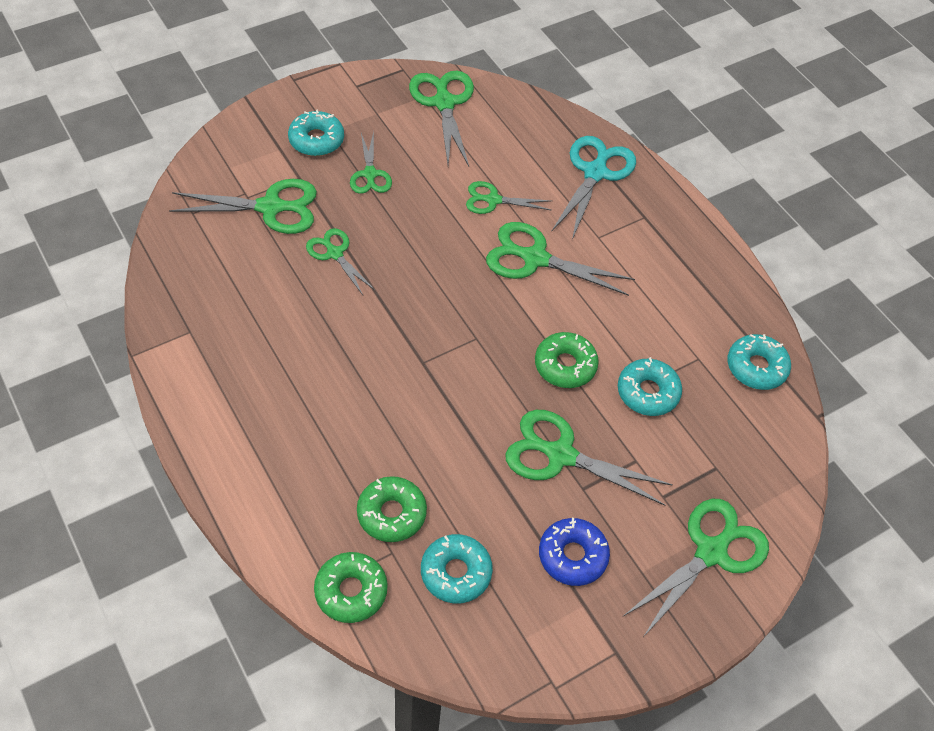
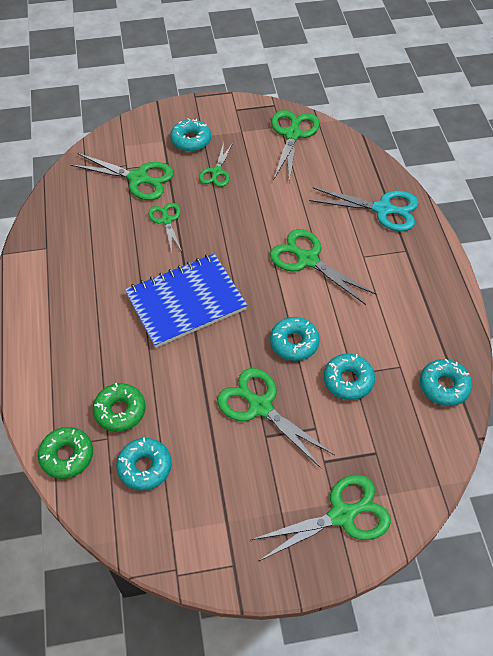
camera: 25 degrees right, 0 degrees up
green scissors [466,181,551,214] -> none
green donut [535,332,599,388] -> turquoise donut [270,317,320,361]
blue donut [539,518,610,586] -> none
turquoise scissors [551,136,636,240] -> turquoise scissors turned 60 degrees clockwise [309,187,418,231]
none -> blue notebook [125,254,247,348]

